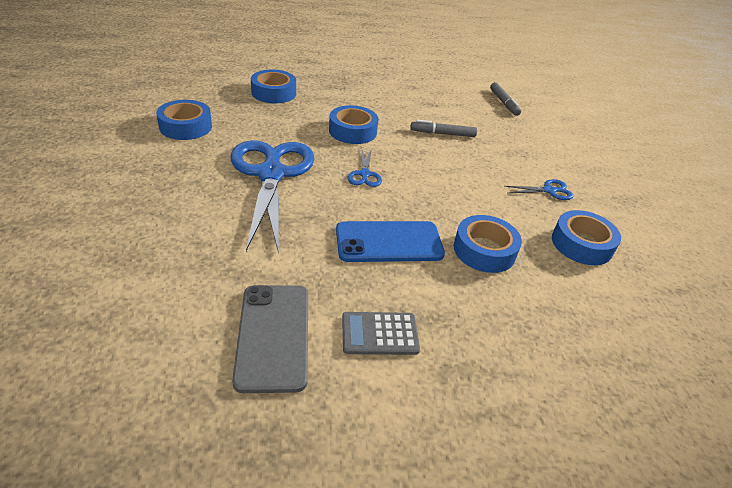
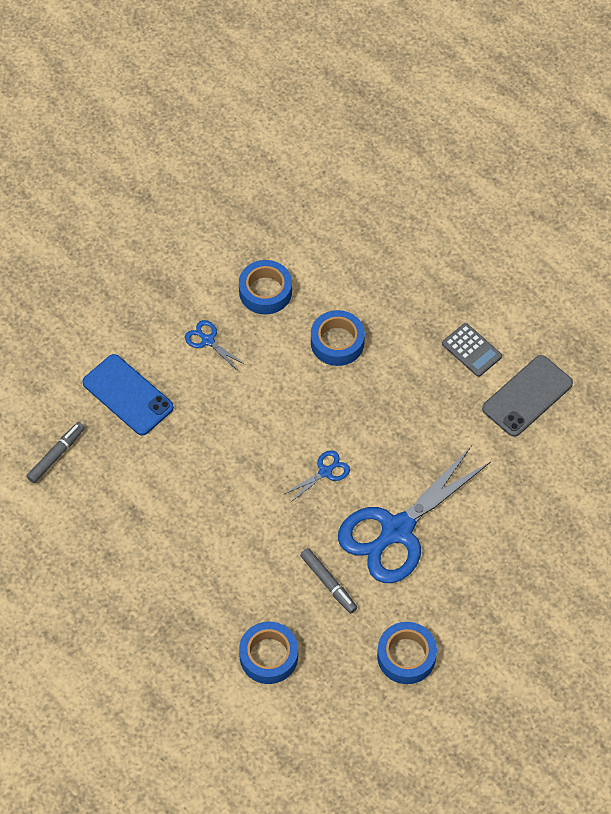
camera: 125 degrees left, 20 degrees up
blue tape [329,105,379,144] -> none
blue phone [336,221,445,262] -> blue phone moved to [82,354,174,436]
grey marker [410,120,477,137] -> grey marker moved to [300,548,357,614]

